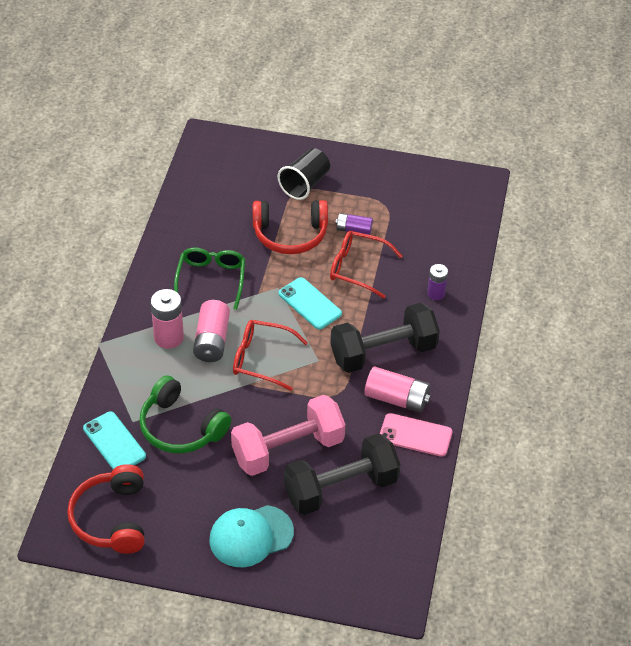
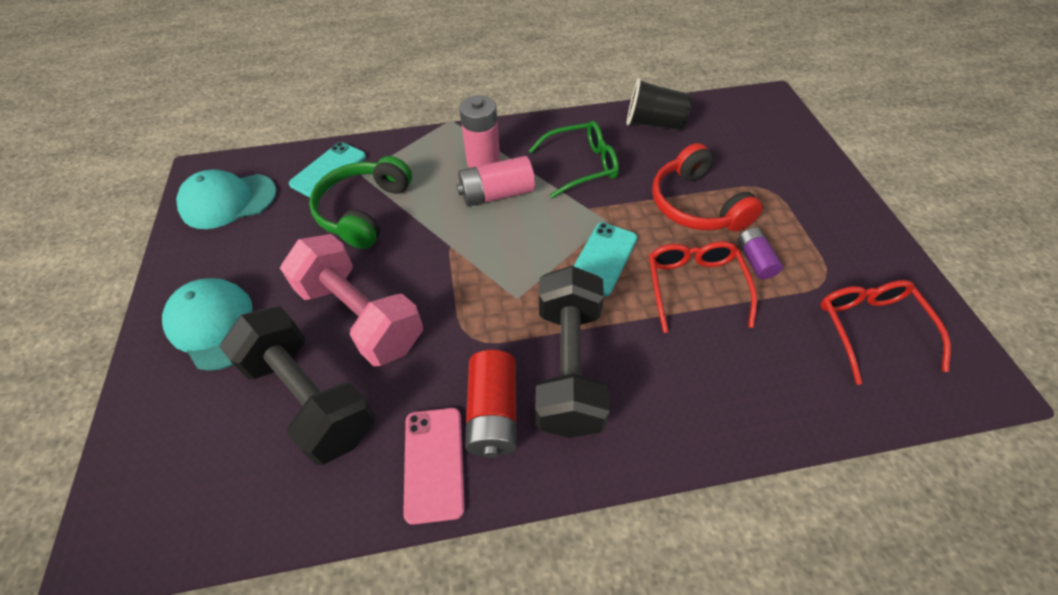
camera: 70 degrees right, 5 degrees up
red headphones [67,464,145,554] -> turquoise cap [176,169,277,229]
red glasses [233,320,308,391] -> red glasses moved to [820,280,951,385]
black cup [278,148,330,200] -> black cup moved to [626,78,692,130]
black dumbbell [330,303,440,373] -> black dumbbell turned 45 degrees clockwise [535,266,610,438]
pink battery [364,367,431,413] -> red battery [465,350,517,458]
purple battery [427,264,448,300] -> none

